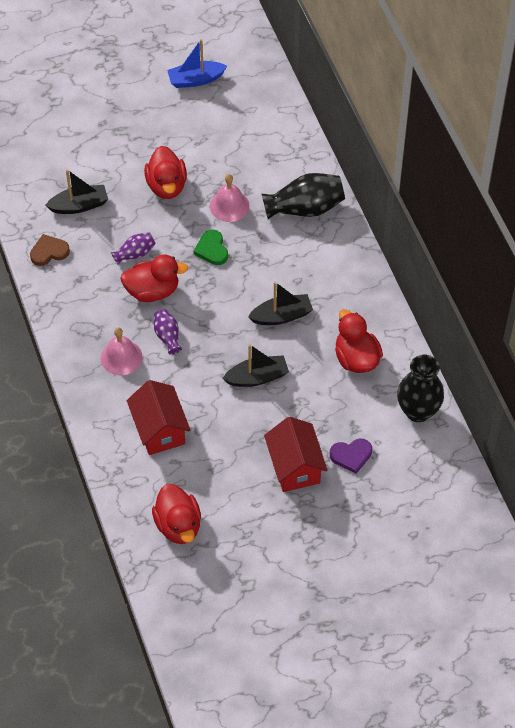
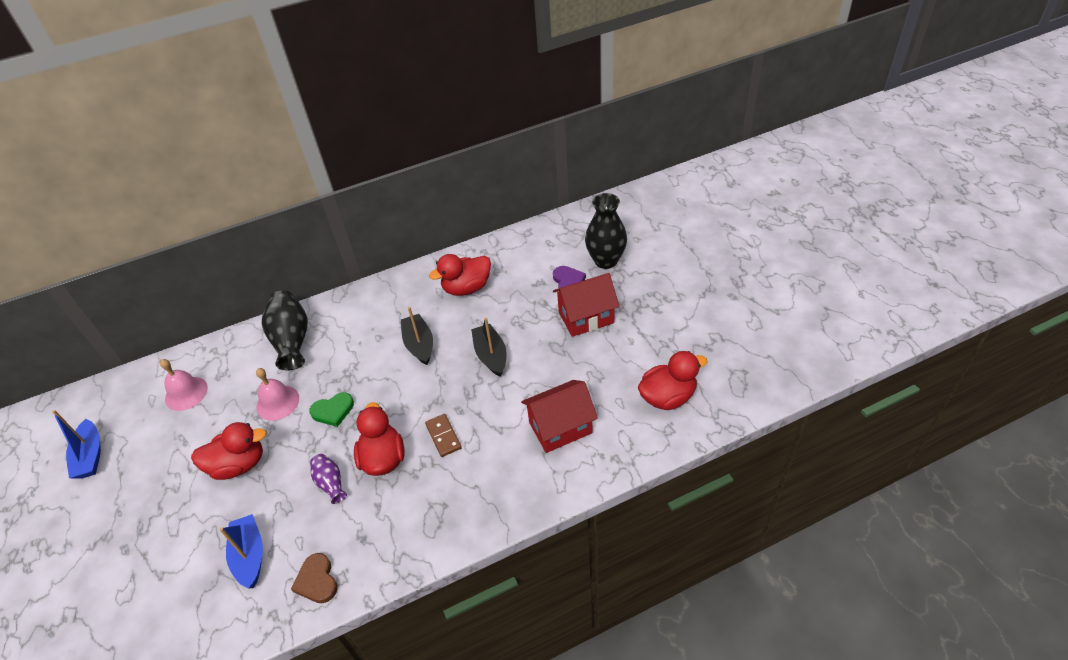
camera: 90 degrees left, 10 degrees down
black boat [45,169,108,214] -> blue boat [219,514,263,589]
pink bell [101,327,142,376] -> pink bell moved to [160,359,208,411]
purple vase [154,309,182,355] -> brown domino [425,414,462,457]
black vase [397,355,444,422] -> black vase moved to [585,193,627,269]

